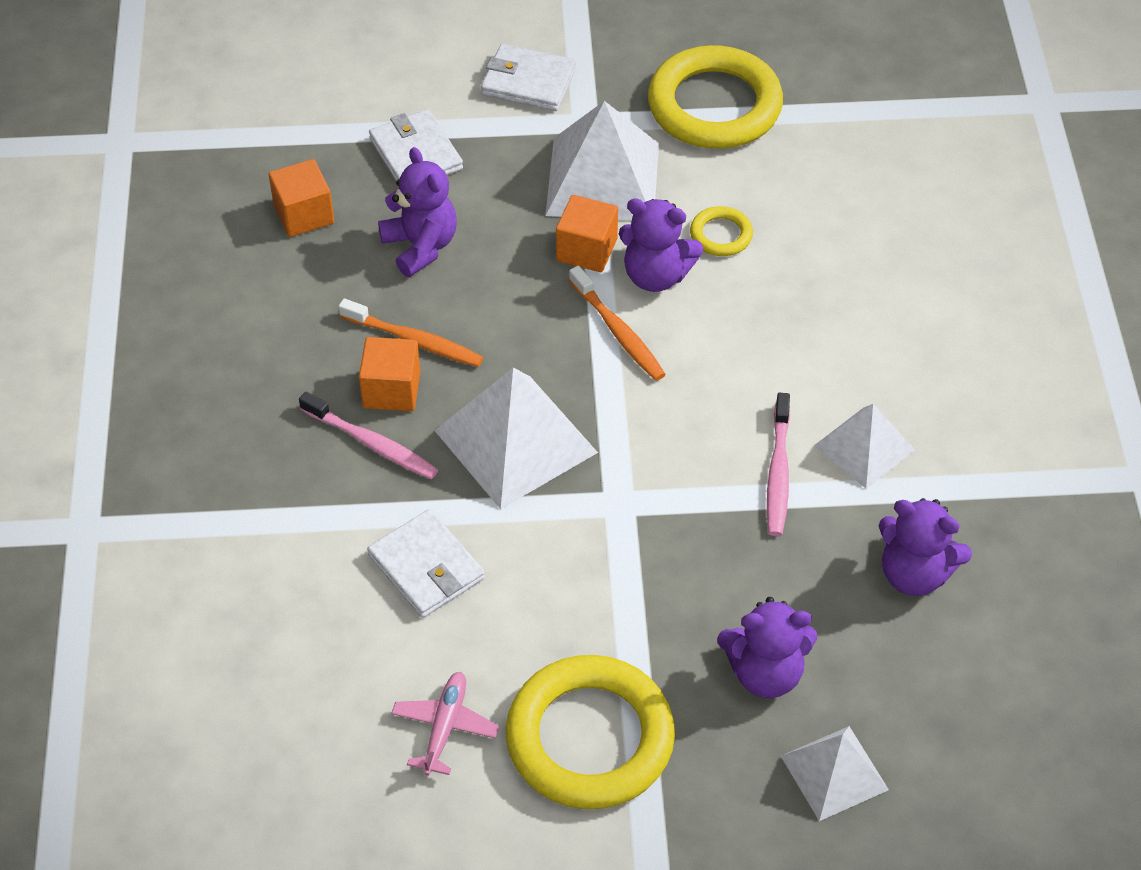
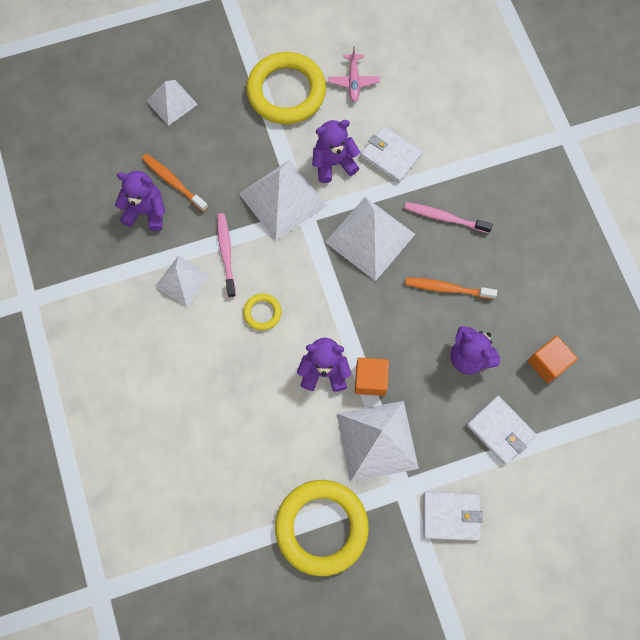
camera: 165 degrees right, 20 degrees up
orange cube [359,337,421,411] -> none
orange toothbrush [569,266,666,381] -> orange toothbrush moved to [142,154,208,212]
yellow ring [690,206,753,256] -> yellow ring moved to [243,294,281,330]
purple teddy bear [718,597,817,698] -> purple teddy bear moved to [312,120,360,183]
none -> white pyramid [239,160,327,241]

